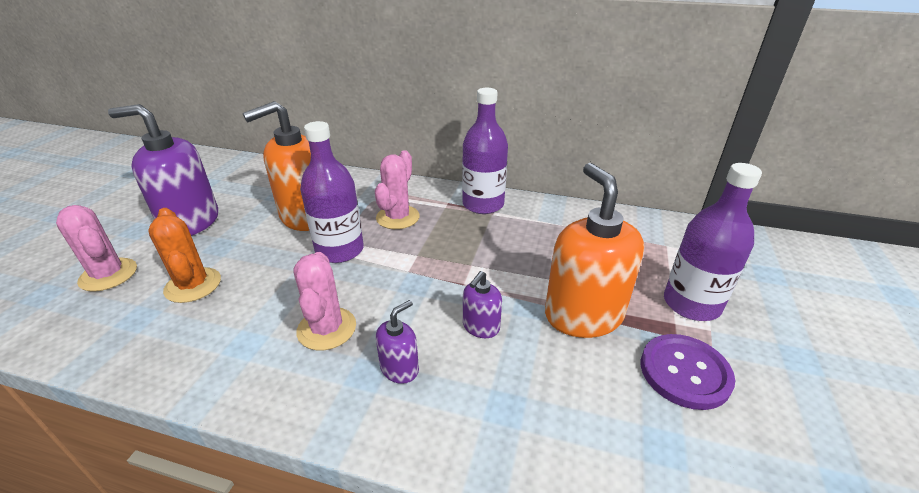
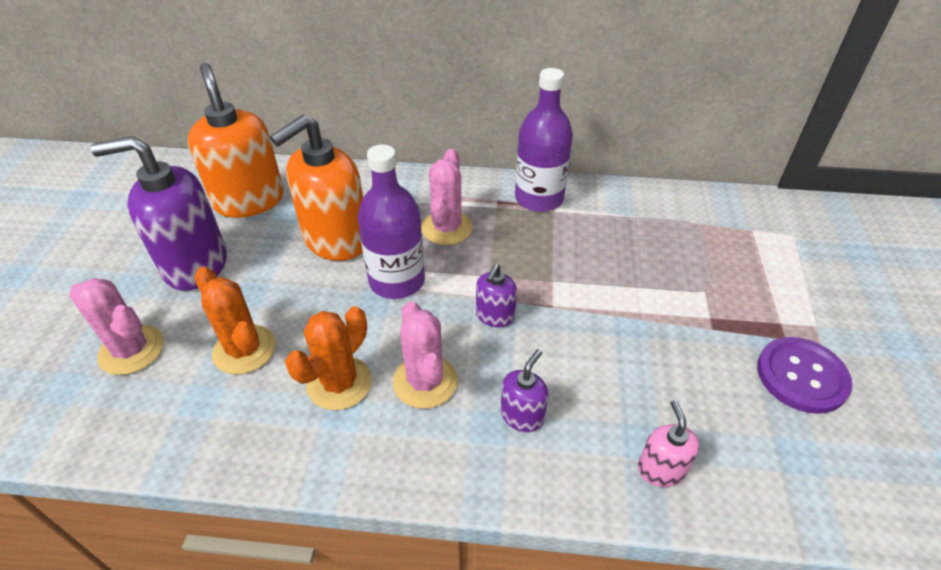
camera: 10 degrees left, 10 degrees up
purple soap dispenser [463,271,502,338] -> purple soap dispenser moved to [476,264,517,327]
orange soap dispenser [545,163,644,338] -> orange soap dispenser moved to [188,63,284,218]
purple bottle [664,163,762,321] -> none
none -> orange cactus [285,306,372,410]
none -> pink soap dispenser [638,400,700,487]

